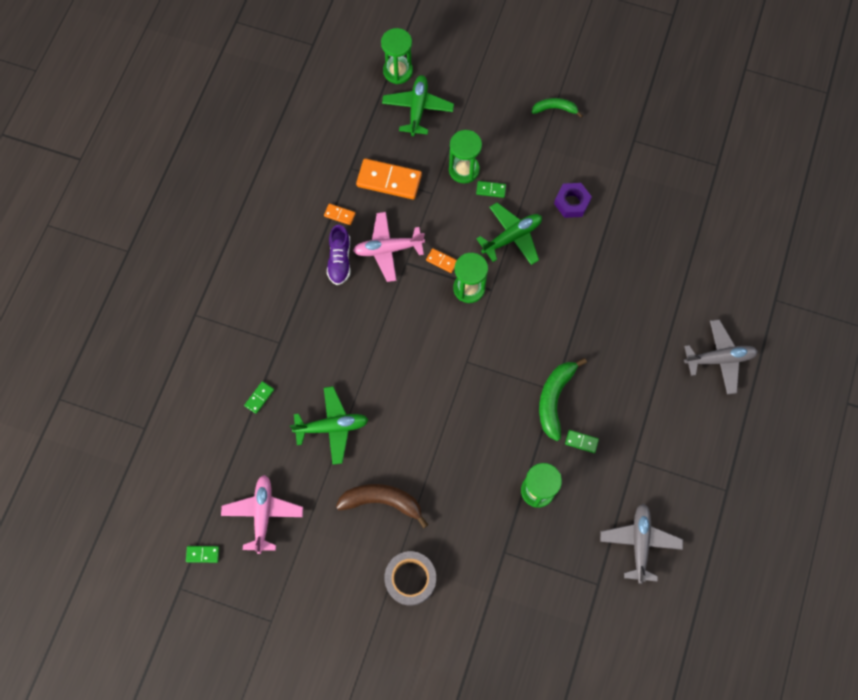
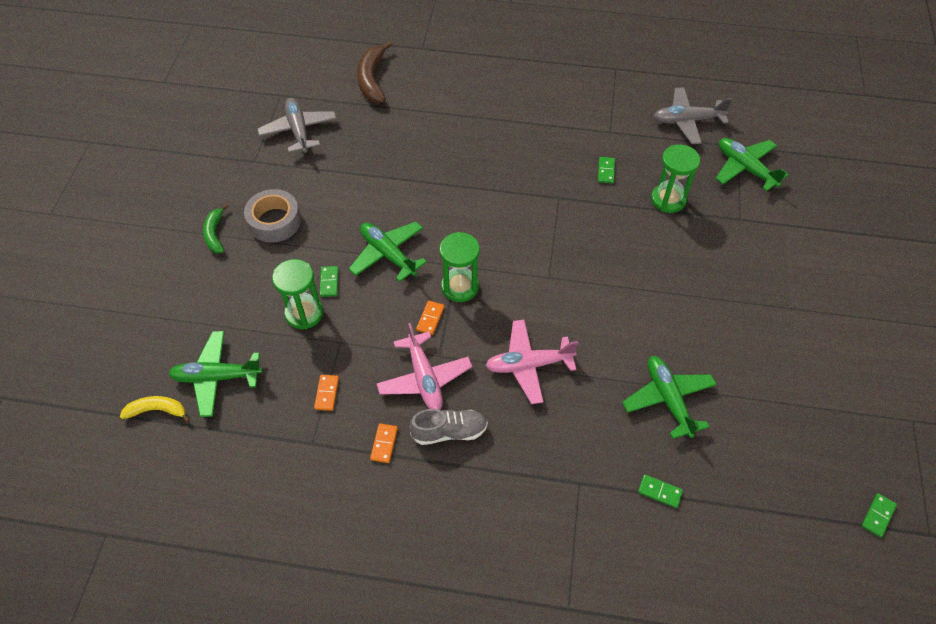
camera: 100 degrees left, 15 degrees down
green domino [186,546,219,563] -> green domino turned 45 degrees clockwise [862,493,897,538]
pink plane [221,475,303,554] -> pink plane moved to [485,320,578,404]
purple shoe [327,225,351,285] -> grey shoe [409,409,488,445]
brown banana [336,484,428,528] -> brown banana moved to [357,41,392,103]
orange domino [356,158,422,200] -> orange domino [314,375,339,411], size x0.47
green hourglass [381,28,413,84] -> yellow banana [120,396,190,422]
grey tape [384,551,436,606] -> grey tape moved to [244,189,301,243]
green banana [539,358,587,441] -> none
purple nut [554,183,592,218] -> none
grey plane [684,319,758,395] -> grey plane moved to [257,98,337,154]
none -> green plane [715,138,789,191]

